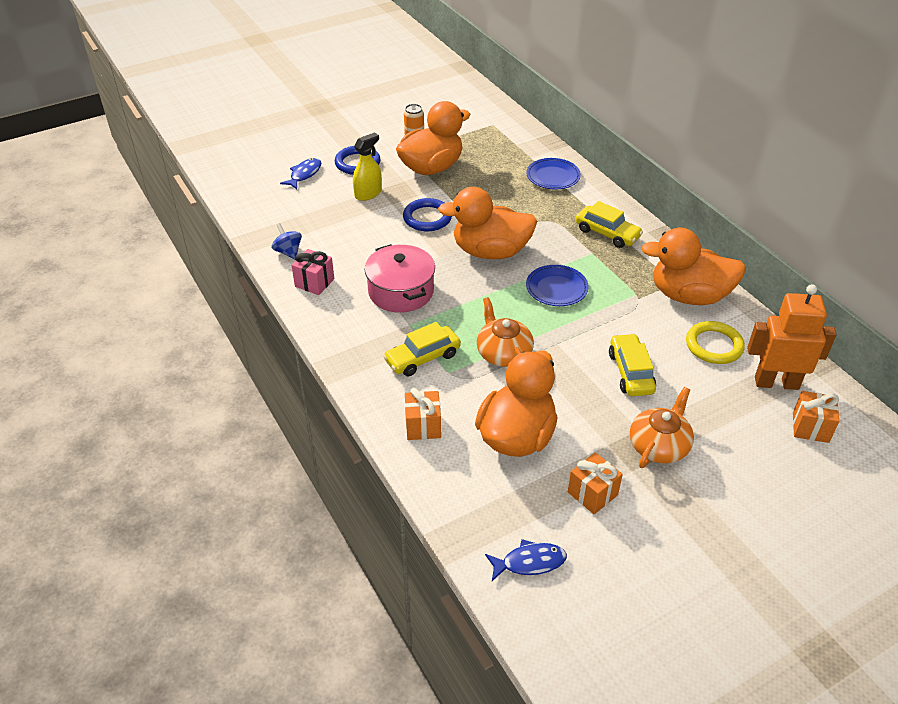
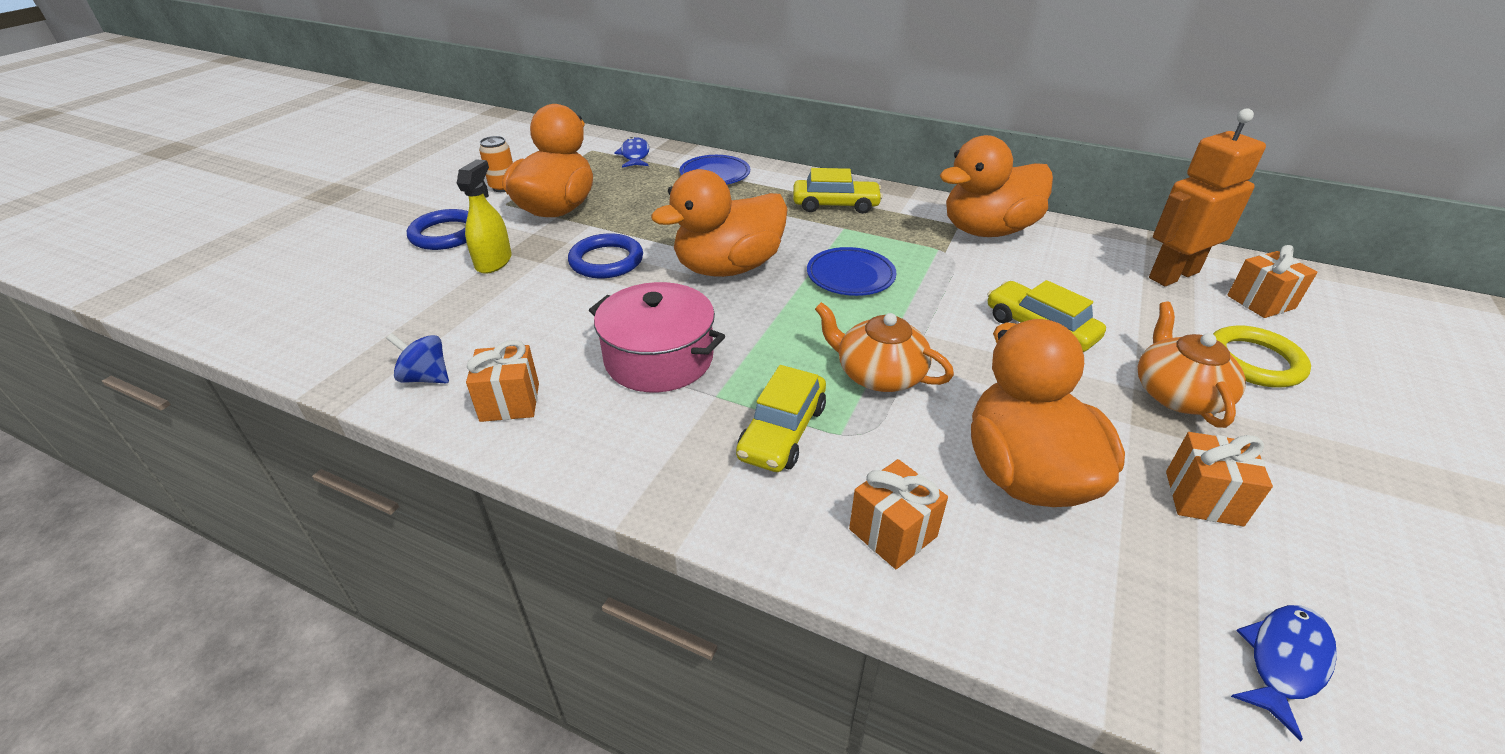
camera: 35 degrees left, 5 degrees down
blue fish [280,158,321,189] -> blue fish moved to [614,137,649,168]
pink gift [291,249,334,295] -> orange gift [466,340,539,422]
yellow ring [686,321,745,364] -> yellow ring moved to [1213,326,1311,388]

